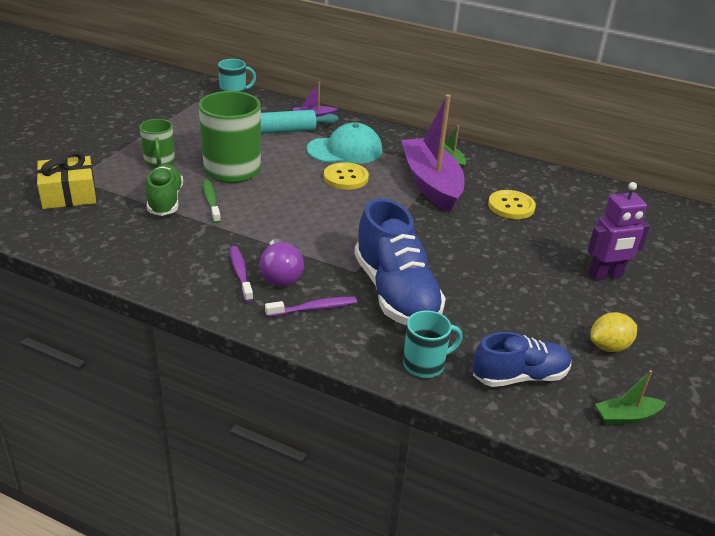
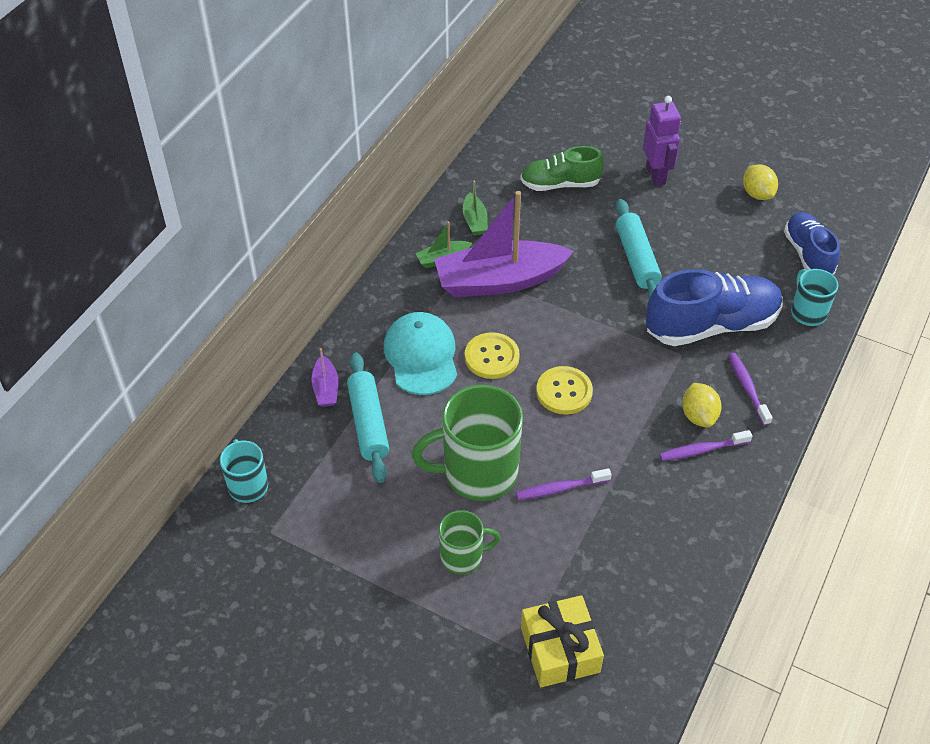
camera: 85 degrees left, 15 degrees up
green shoe [146,164,183,216] -> green shoe moved to [520,146,604,191]
green toothbrush [203,179,221,224] -> purple toothbrush [516,468,612,500]
purple light bulb [259,239,304,286] -> yellow lemon [682,383,722,427]
yellow button [488,190,536,219] -> yellow button moved to [536,366,593,414]
green boat [595,370,666,425] -> green boat moved to [463,180,488,235]
none -> turquoise rolling pin [616,199,662,299]

